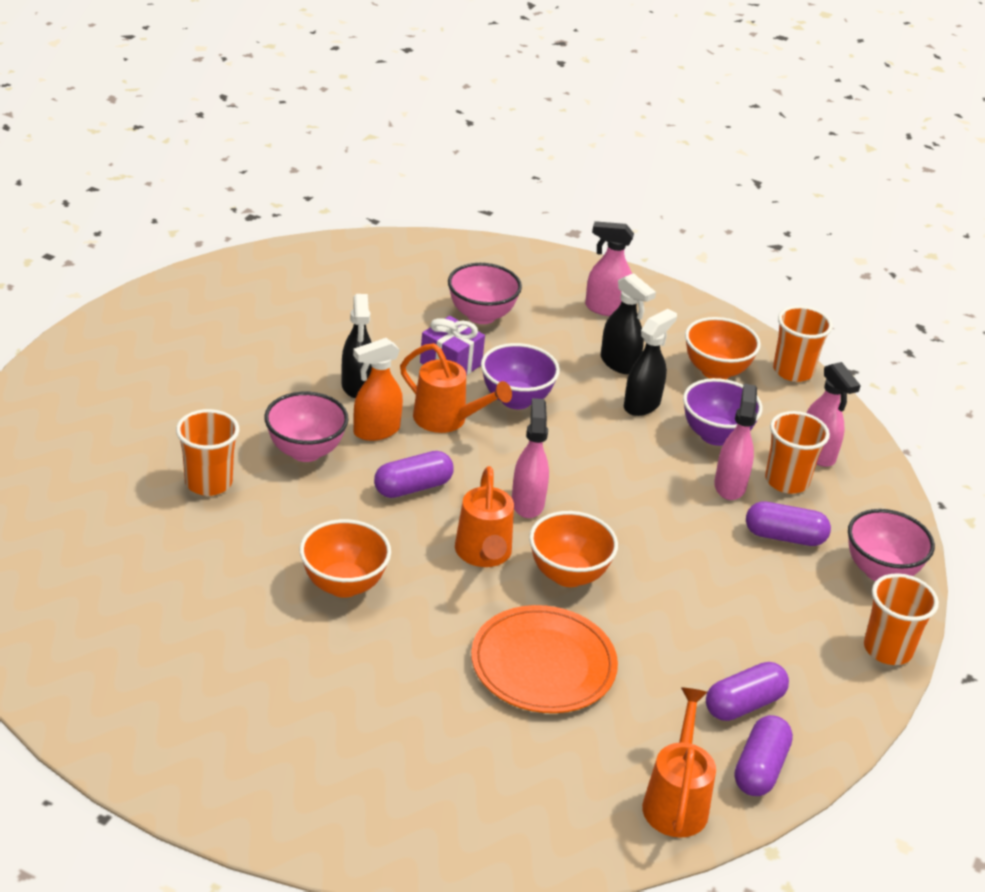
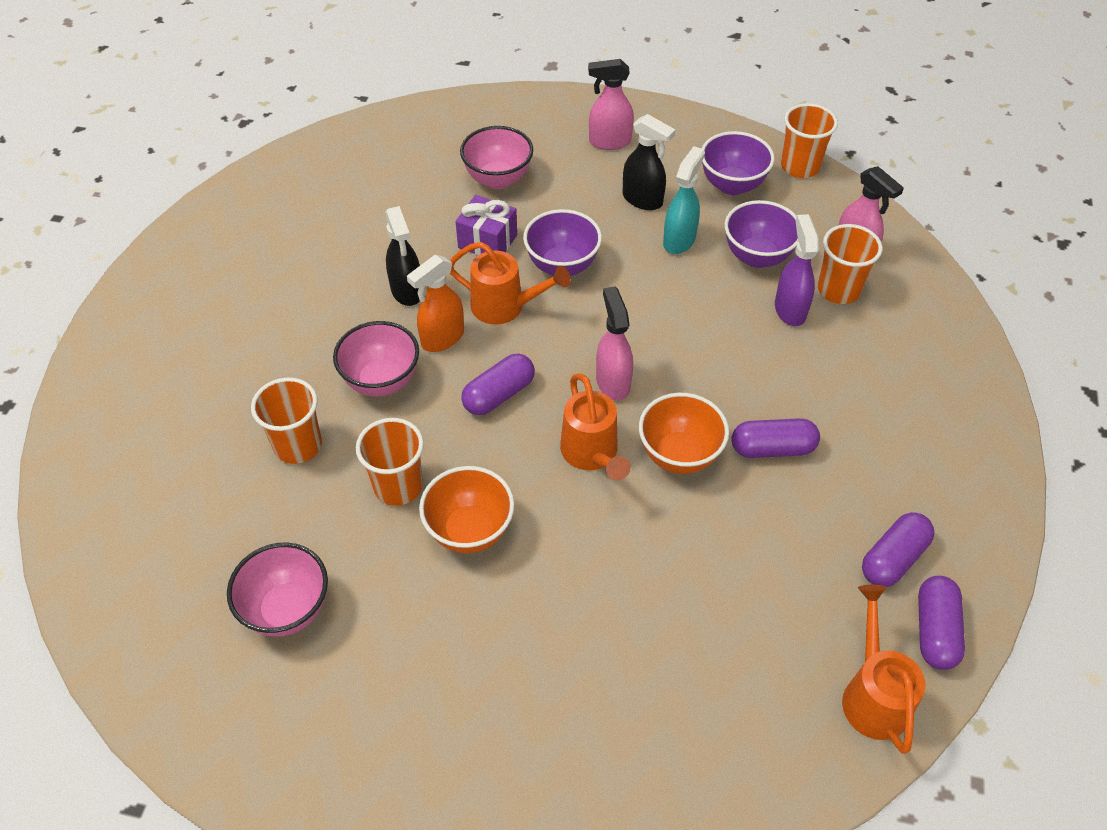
camera: 10 degrees left, 15 degrees up
orange plate [471,605,618,713] -> none
black spray bottle [624,309,677,416] -> turquoise spray bottle [663,146,705,254]
orange bowl [685,317,761,379] -> purple bowl [702,131,775,195]
pink spray bottle [714,384,757,500] -> purple spray bottle [775,214,819,326]
purple capsule [746,501,831,546] -> purple capsule moved to [732,418,820,458]
pink bowl [848,509,935,581] -> pink bowl moved to [227,542,328,637]
orange cup [864,573,939,665] -> orange cup moved to [356,418,424,506]

